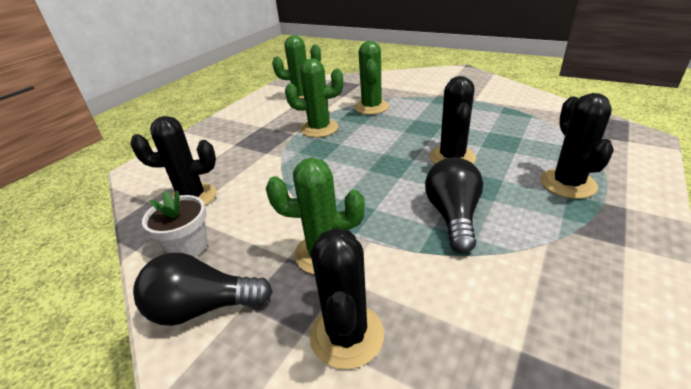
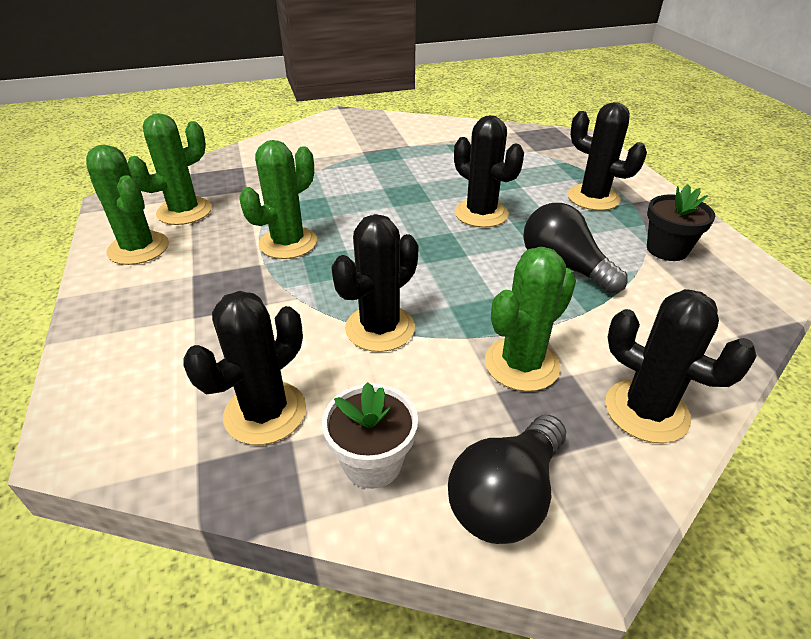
camera: 50 degrees left, 5 degrees up
green cactus [354,41,389,115] -> green cactus moved to [86,145,169,265]
none -> black cactus [331,214,418,352]
none -> black flower pot [647,184,715,261]

